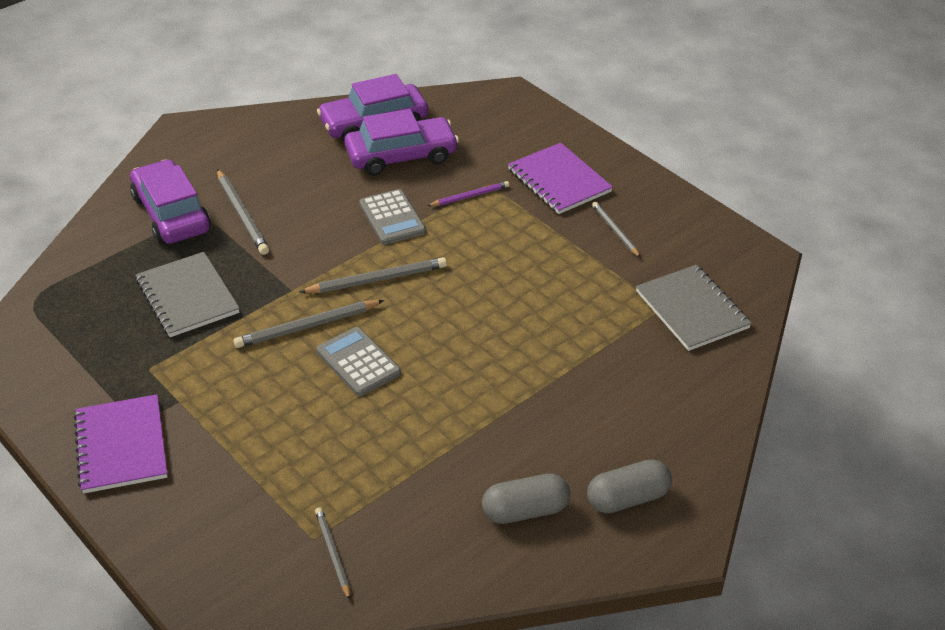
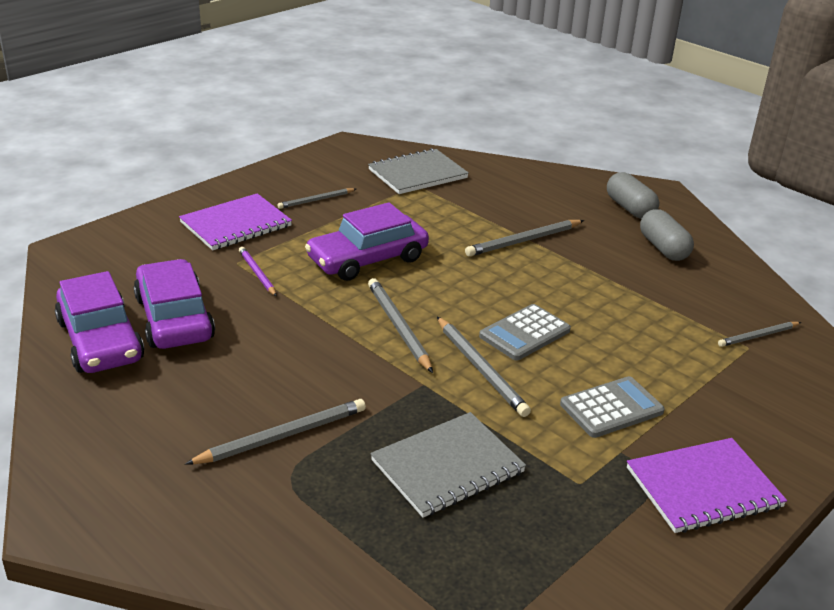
camera: 95 degrees left, 10 degrees down
purple car [130,159,211,244] -> purple car moved to [305,202,429,281]
grey calculator [359,189,426,245] -> grey calculator moved to [560,376,665,438]
none -> grey pencil [465,220,584,257]

